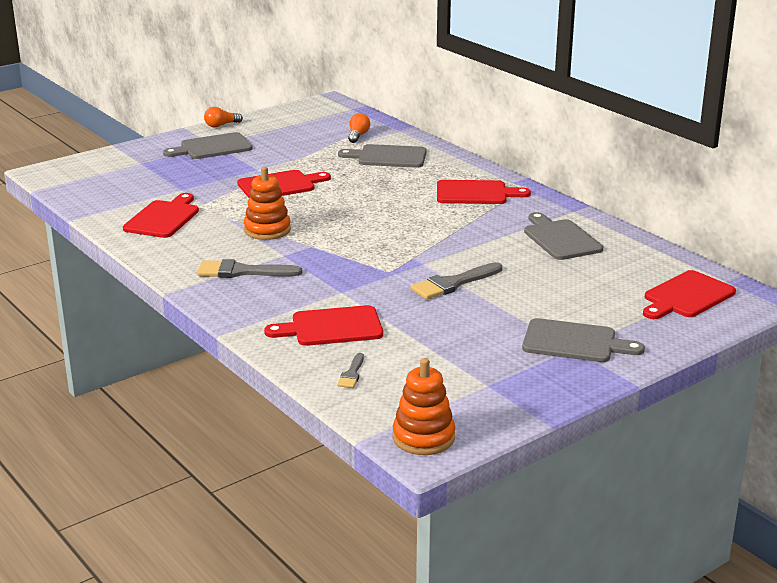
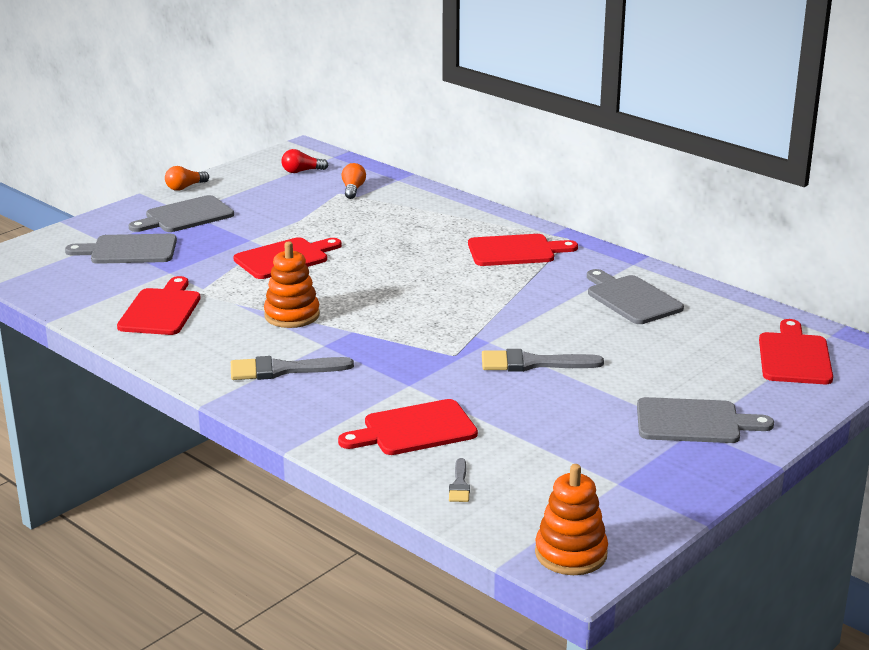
camera: 10 degrees left, 0 degrees up
grey cutting board [338,144,427,168] -> grey cutting board moved to [65,234,177,264]
grey brush [410,262,502,300] -> grey brush turned 45 degrees clockwise [482,349,604,372]
red cutting board [643,270,736,319] -> red cutting board turned 150 degrees clockwise [759,319,833,384]
none -> red light bulb [281,149,328,173]

